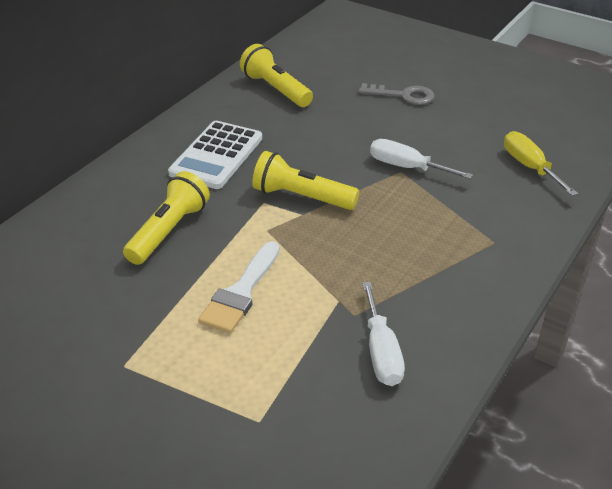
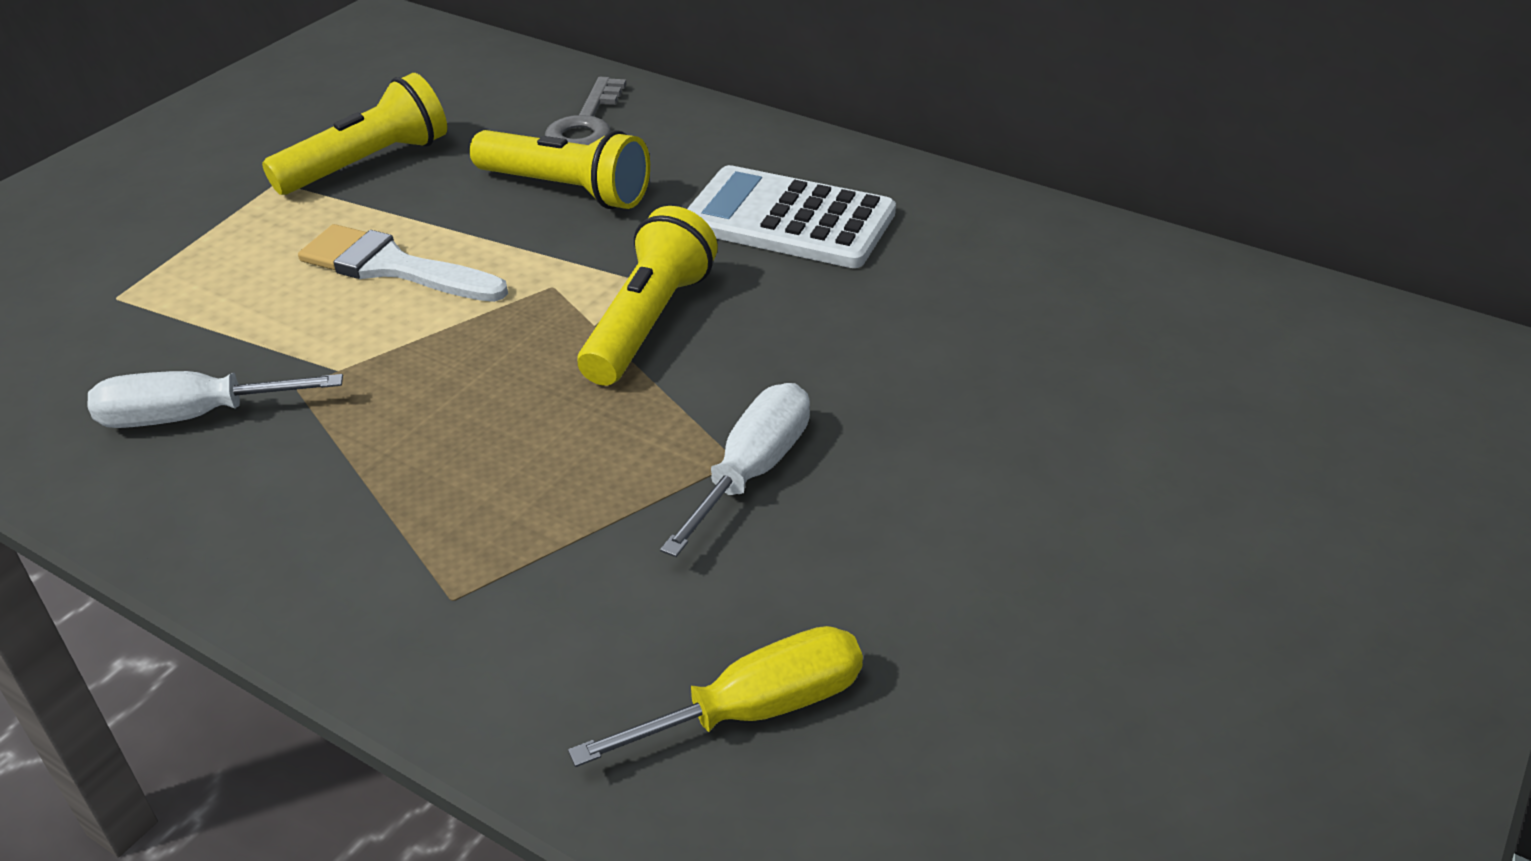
camera: 90 degrees right, 0 degrees up
yellow flashlight [240,44,313,107] -> yellow flashlight moved to [262,73,447,195]
grey key [359,83,435,105] -> grey key moved to [545,77,626,145]

